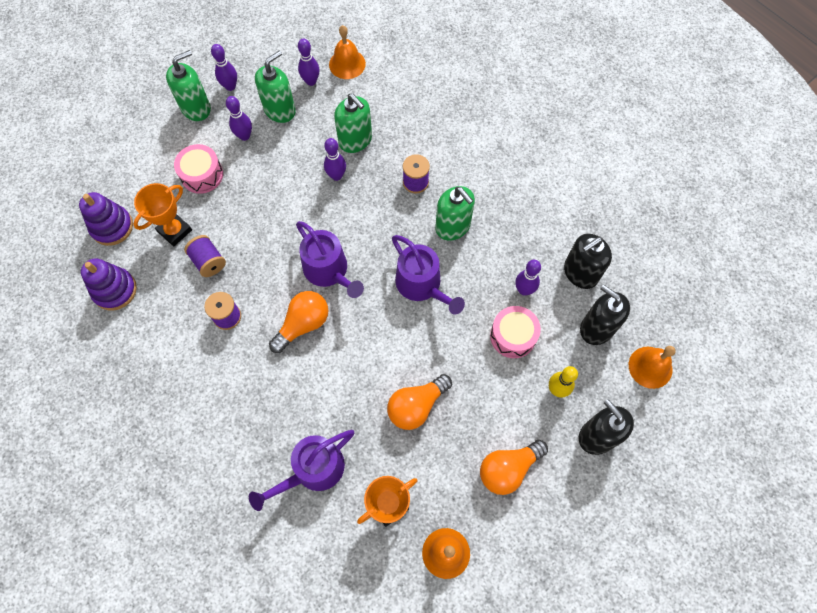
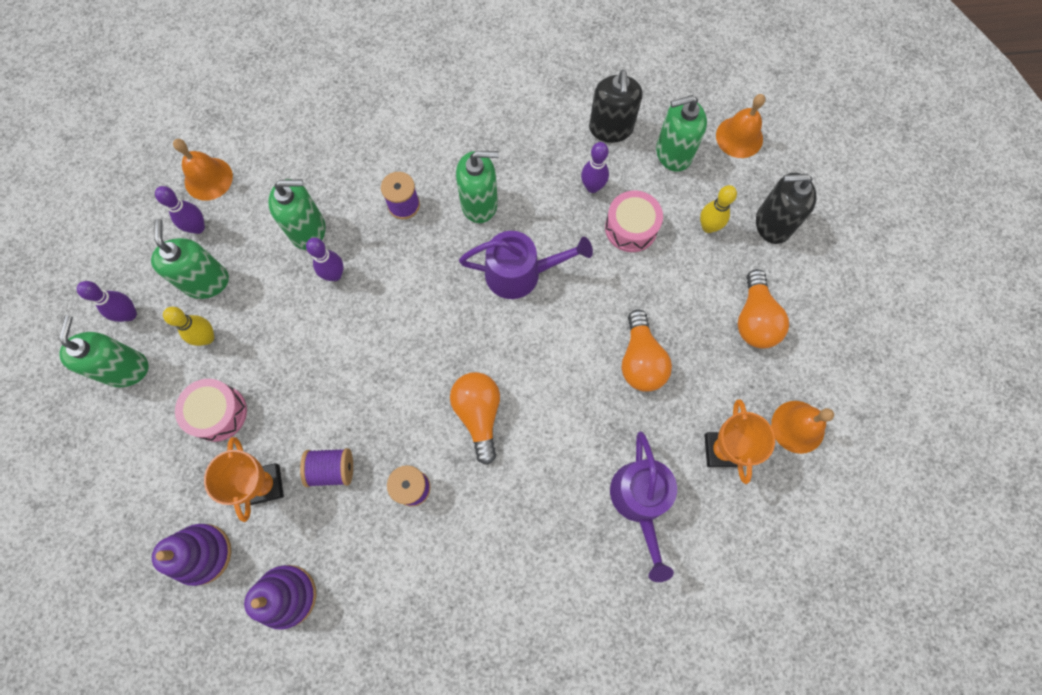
camera: 55 degrees left, 5 degrees up
purple bowling pin [226,96,252,141] -> yellow bowling pin [163,307,214,346]
purple watering can [296,221,364,298] -> none
black soap dispenser [580,284,630,345] -> green soap dispenser [656,95,707,172]

